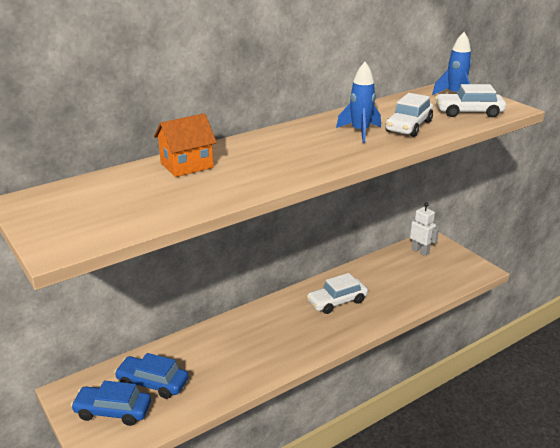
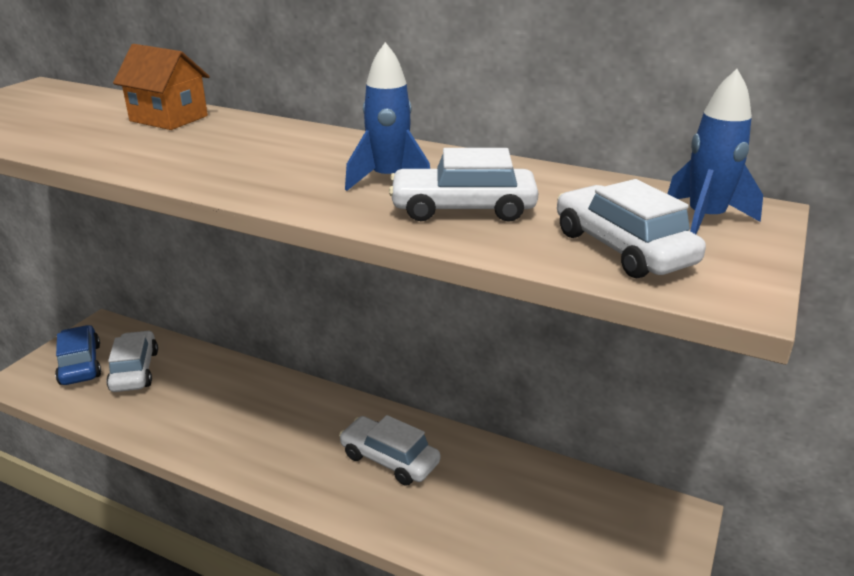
camera: 60 degrees right, 0 degrees up
blue car [114,353,188,399] -> white car [106,331,158,392]
white robot [409,202,439,256] -> none

